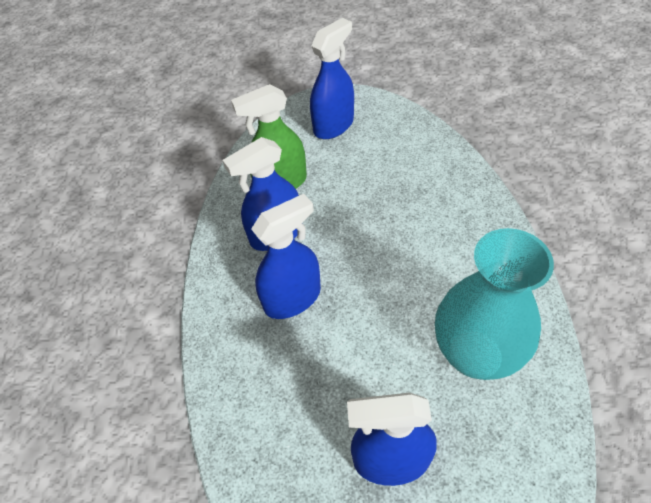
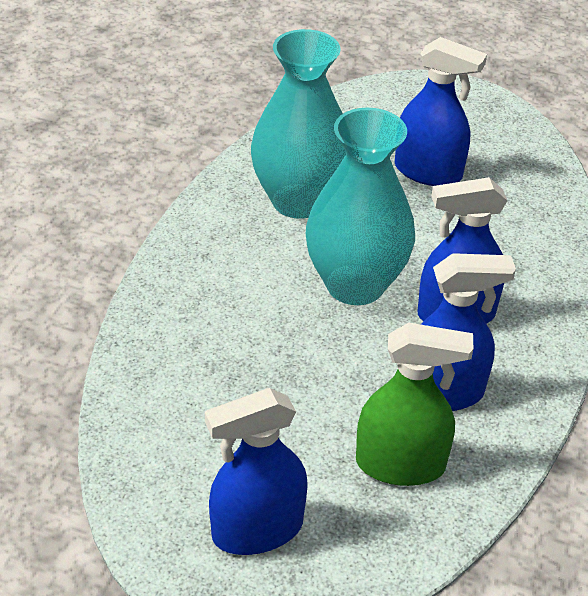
camera: 160 degrees left, 10 degrees down
none -> turquoise vase [305,108,415,305]

